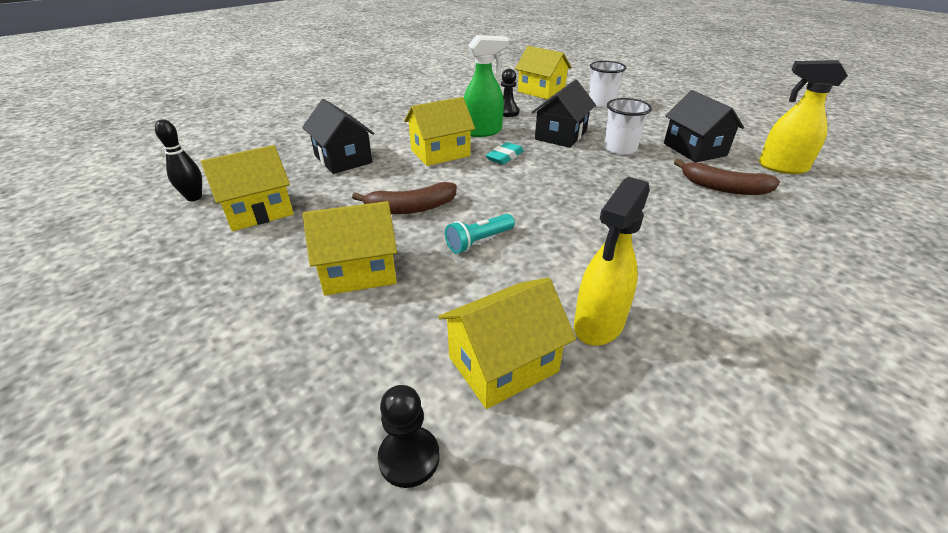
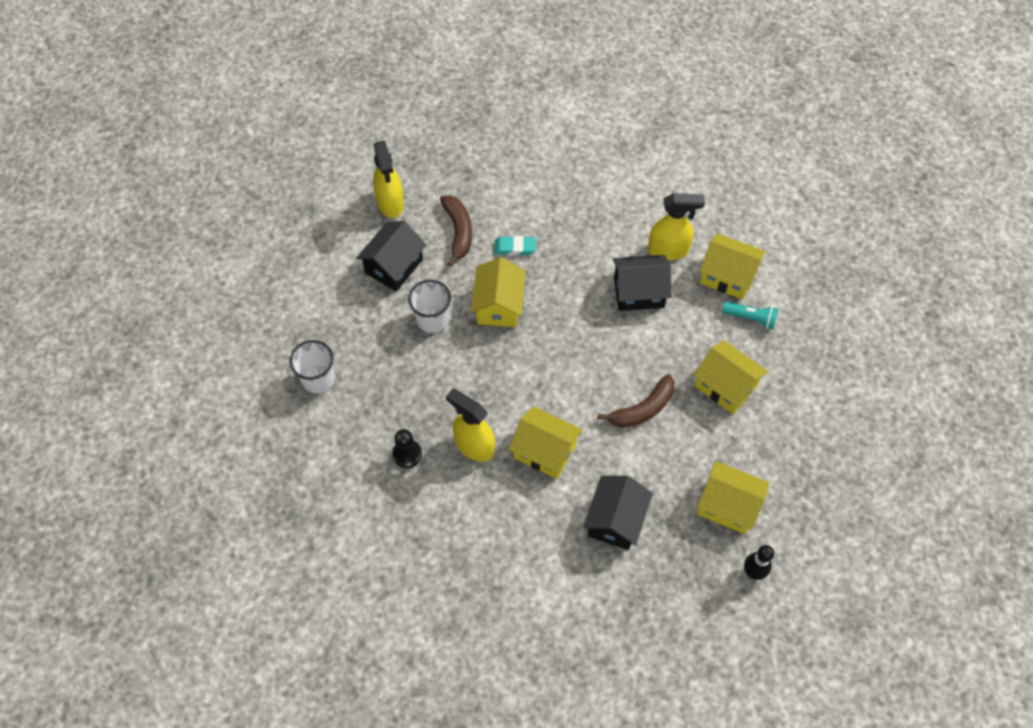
camera: 125 degrees left, 25 degrees up
brown banana [352,182,457,214] -> brown banana turned 105 degrees clockwise [597,374,674,428]
black pawn [378,385,440,488] -> none
turquoise flashlight [445,214,515,254] -> turquoise flashlight moved to [722,301,778,329]
green spray bottle [464,35,509,137] -> yellow spray bottle [446,389,495,462]
turquoise eraser [486,142,524,165] -> turquoise eraser moved to [494,236,536,255]
yellow house [515,46,572,100] -> yellow house moved to [471,257,526,327]
black house [532,79,596,148] -> black house moved to [613,255,671,311]

